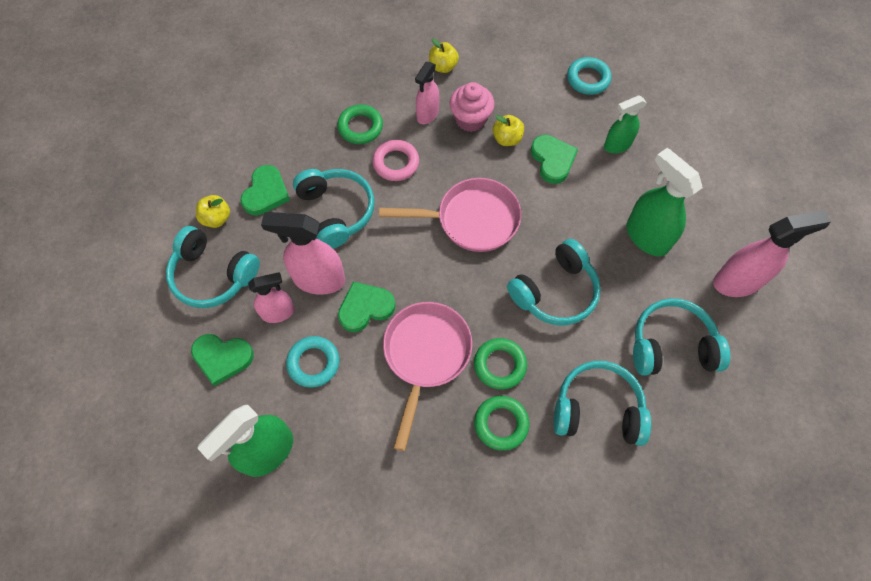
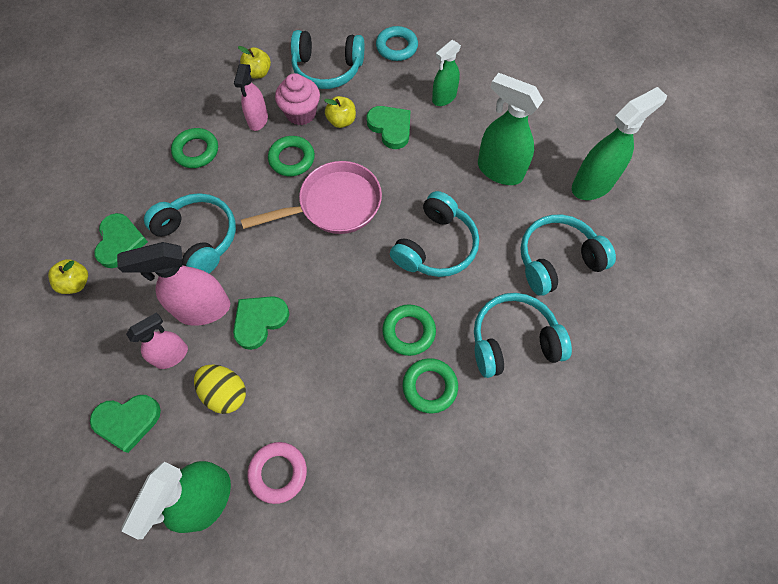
camera: 20 degrees left, 0 degrees up
turquoise headphones [166,226,260,308] -> turquoise headphones moved to [291,30,364,89]
turquoise ring [286,336,339,388] -> yellow egg [194,365,246,414]
pink ring [372,140,419,181] -> pink ring moved to [247,442,307,504]
pink pan [383,302,472,451] -> none
pink spray bottle [713,210,831,297] -> green spray bottle [572,87,667,200]
none -> green ring [268,136,315,176]

